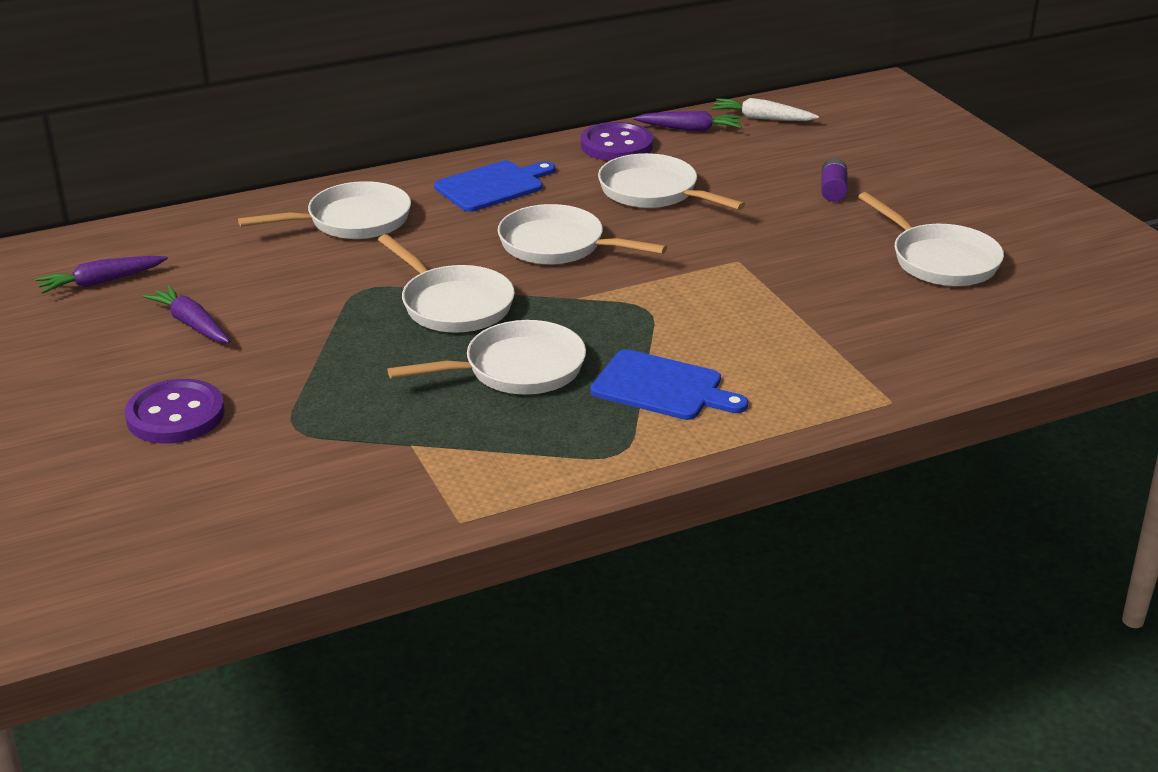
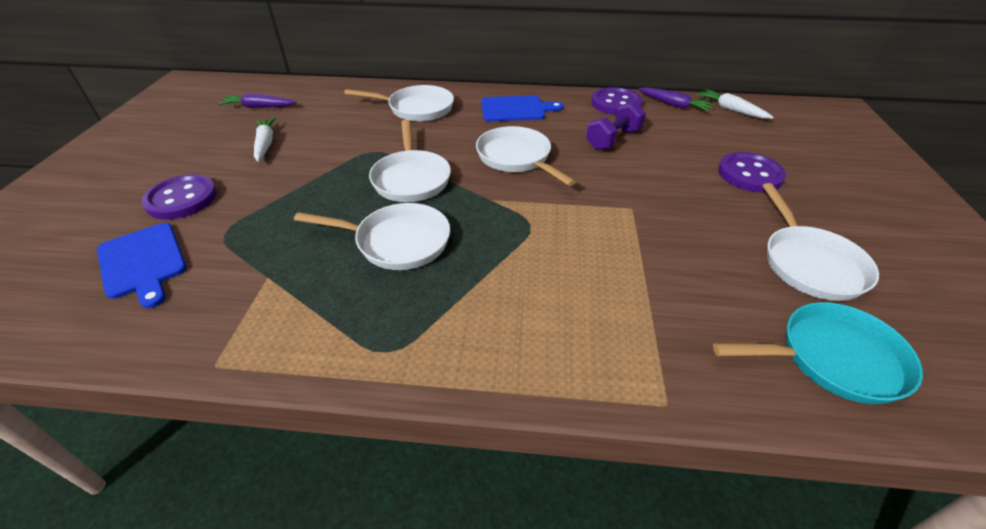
camera: 30 degrees right, 10 degrees up
purple carrot [143,285,230,343] -> white carrot [254,117,276,162]
blue cutting board [590,349,748,420] -> blue cutting board moved to [97,223,187,308]
white pan [598,153,745,210] -> purple dumbbell [586,101,646,150]
purple battery [821,158,848,202] -> purple button [718,152,786,192]
none -> turquoise pan [713,302,923,404]

